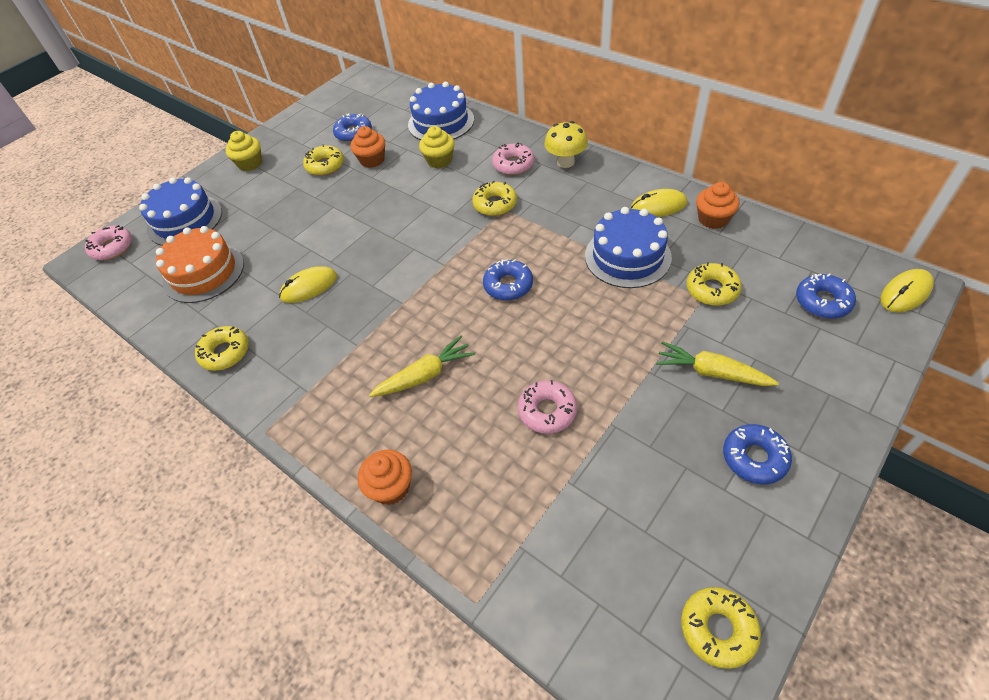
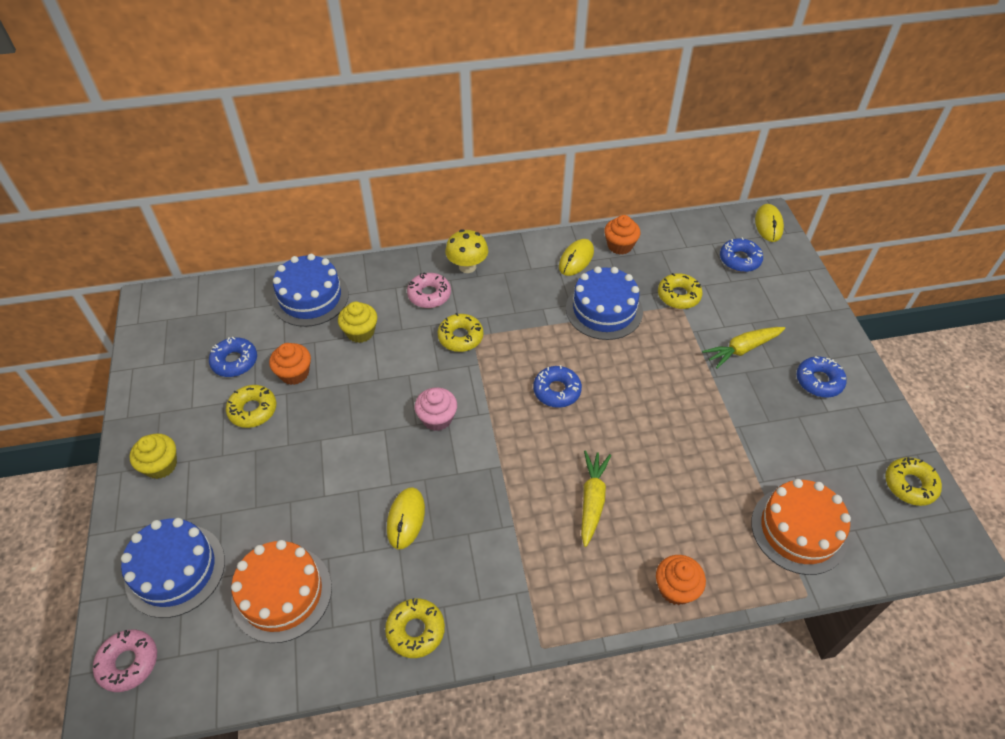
camera: 55 degrees left, 0 degrees up
pink donut [518,380,577,434] -> none
none -> pink cupcake [415,387,457,431]
none -> orange cake [751,479,851,575]

